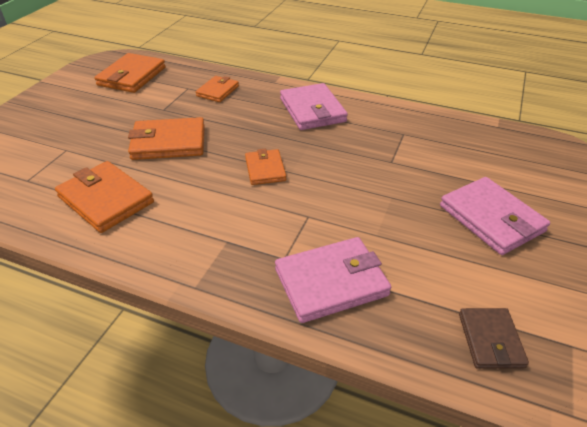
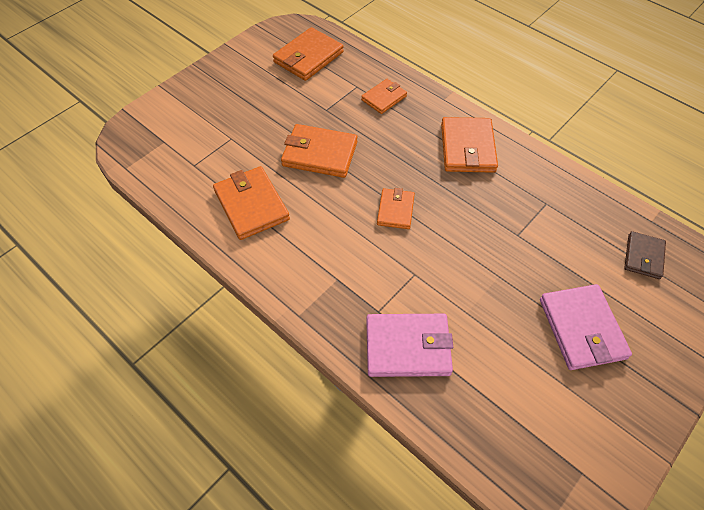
camera: 20 degrees right, 15 degrees up
pink wallet [280,83,348,130] -> orange wallet [441,117,498,173]
brown wallet [459,308,529,369] -> brown wallet moved to [624,231,666,279]

